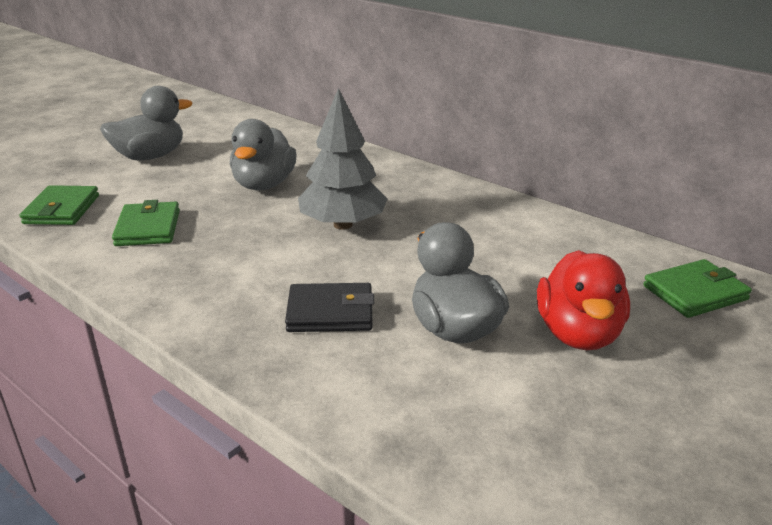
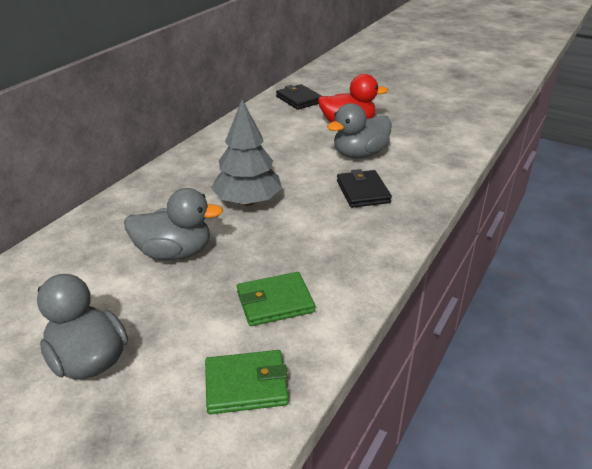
camera: 100 degrees left, 5 degrees up
green wallet [643,259,752,318] -> black wallet [276,84,321,110]

